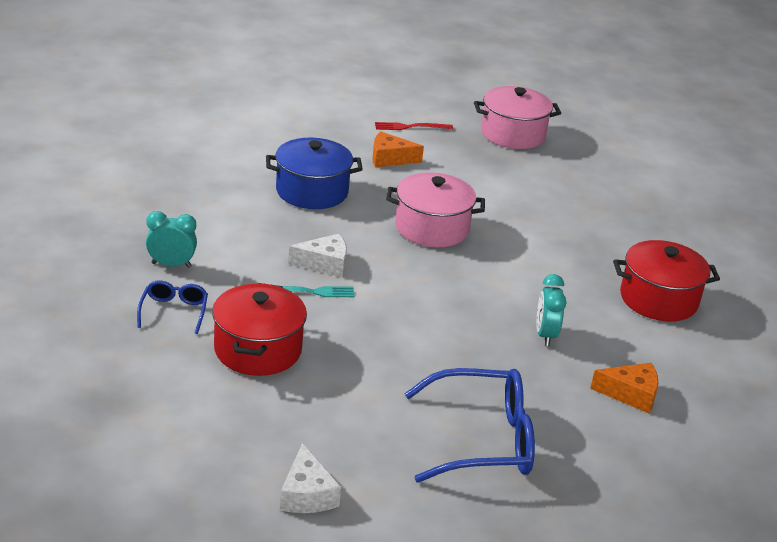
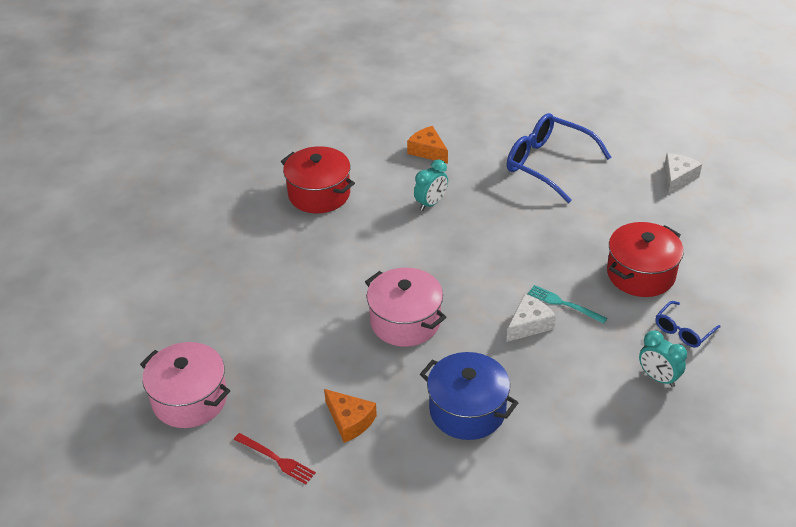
camera: 135 degrees left, 10 degrees up
white cheese [288,234,347,277] -> white cheese turned 105 degrees clockwise [506,294,556,342]

